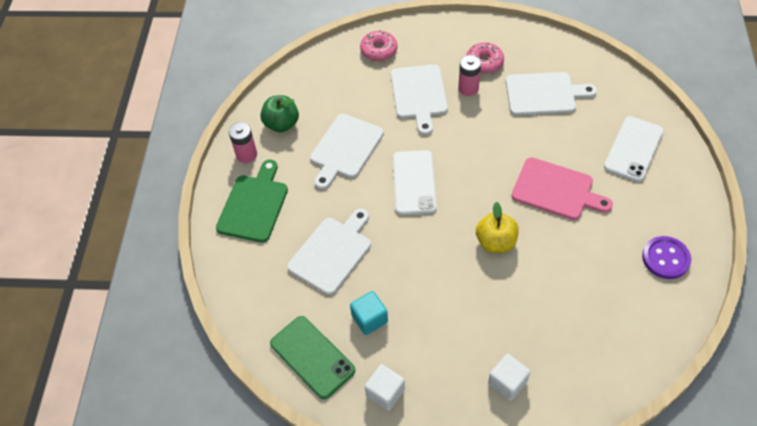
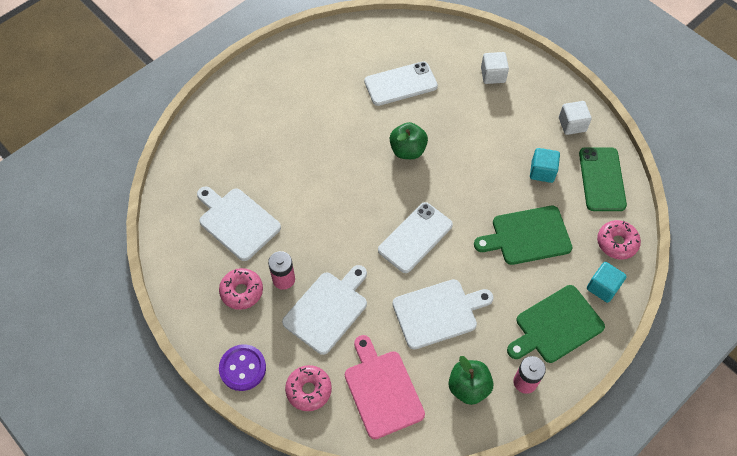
camera: 140 degrees left, 5 degrees up
white cutting board [287,209,371,295] -> green cutting board [474,206,572,265]
yellow apple [476,202,519,253] -> green apple [390,122,428,159]
pink cutting board [512,157,613,220] -> pink cutting board moved to [345,335,425,439]
white phone [604,116,664,182] -> white phone moved to [364,61,438,106]
purple button [642,236,691,279] -> purple button moved to [219,344,266,391]
none -> turquoise cube [587,262,627,303]
none -> pink donut [597,220,641,259]

